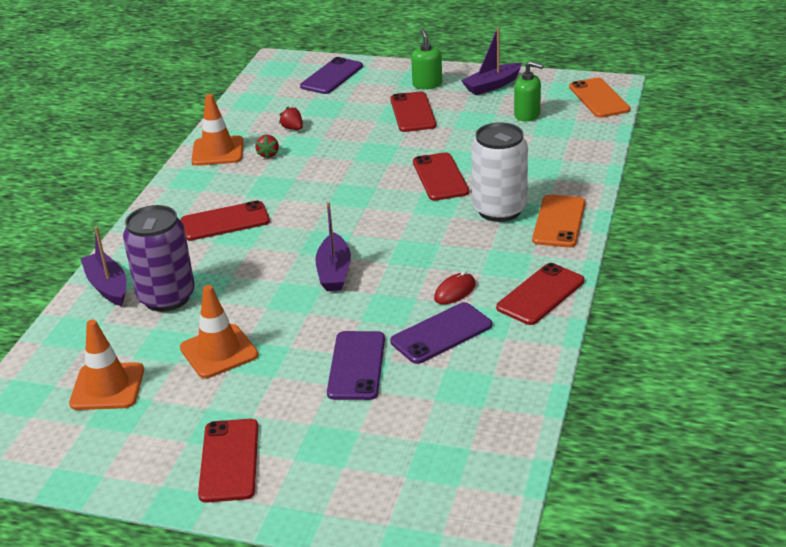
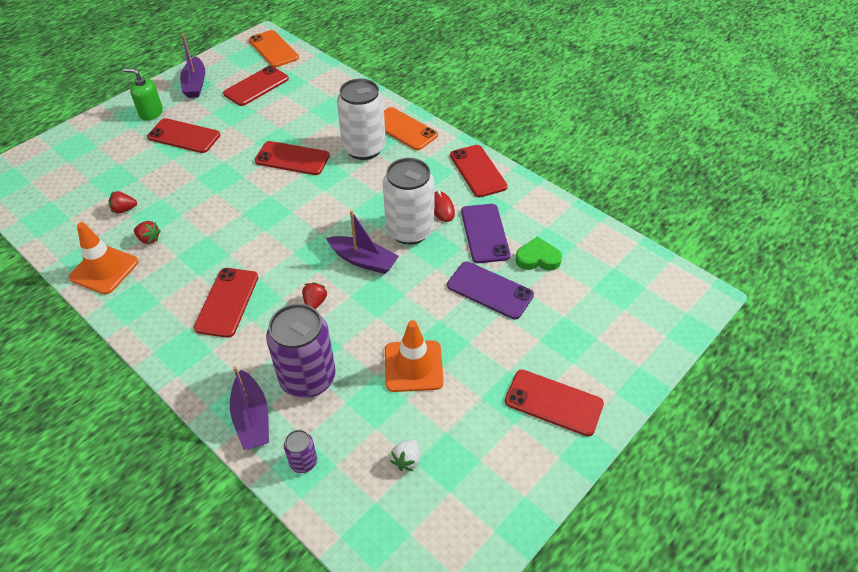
camera: 65 degrees left, 15 degrees up
orange traffic cone [69,320,144,410] -> white strawberry [391,439,420,471]
purple boat [80,227,127,306] -> purple boat turned 105 degrees counterclockwise [230,366,269,450]
purple phone [300,57,363,94] -> none
green soap dispenser [514,61,544,122] -> red phone [223,66,289,106]
orange phone [569,78,630,118] -> orange phone turned 45 degrees clockwise [249,30,299,67]
none -> purple can [284,430,317,473]
none -> red strawberry [302,282,327,309]
none -> white can [383,158,435,245]
none -> green heart [515,237,562,271]

